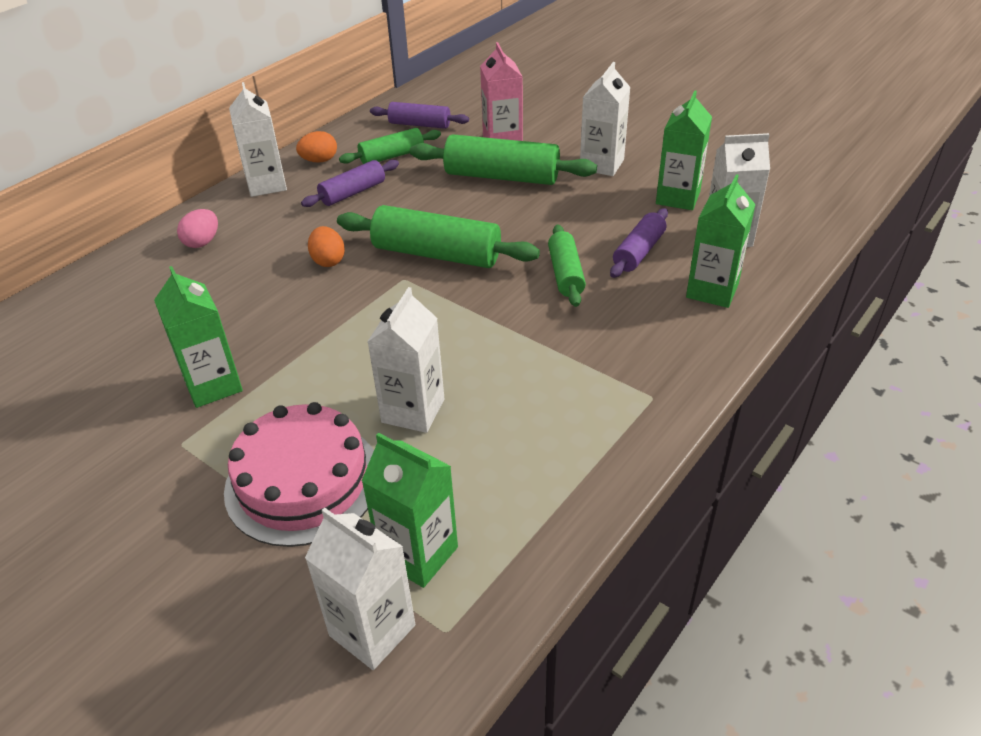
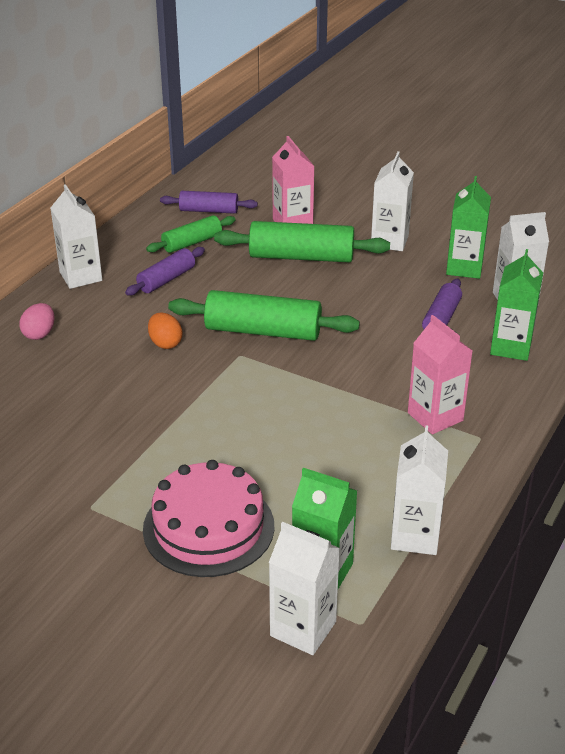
camera: 10 degrees left, 5 degrees down
green carton [154,266,243,408] -> none
orange egg [296,131,337,163] -> none
white carton [367,287,444,433] -> white carton moved to [391,425,448,555]
green rolling pin [548,224,586,307] -> none
none -> pink carton [408,315,472,434]

